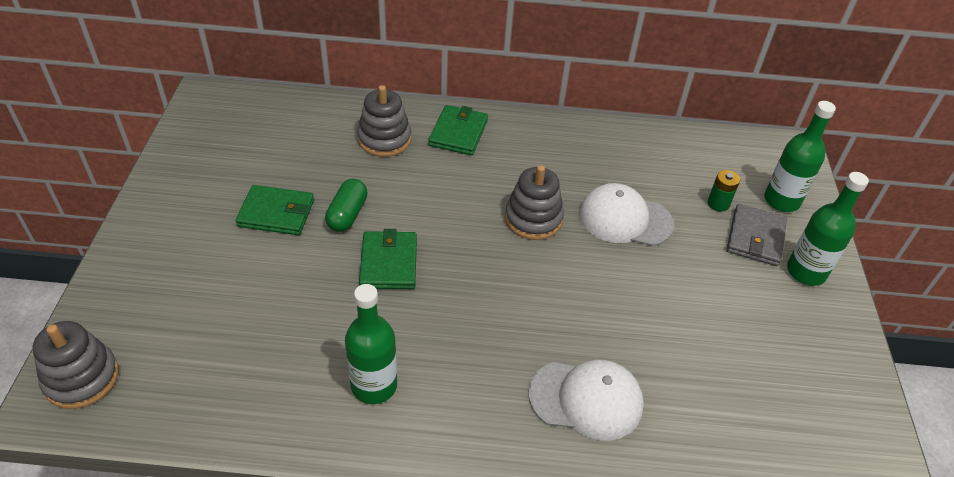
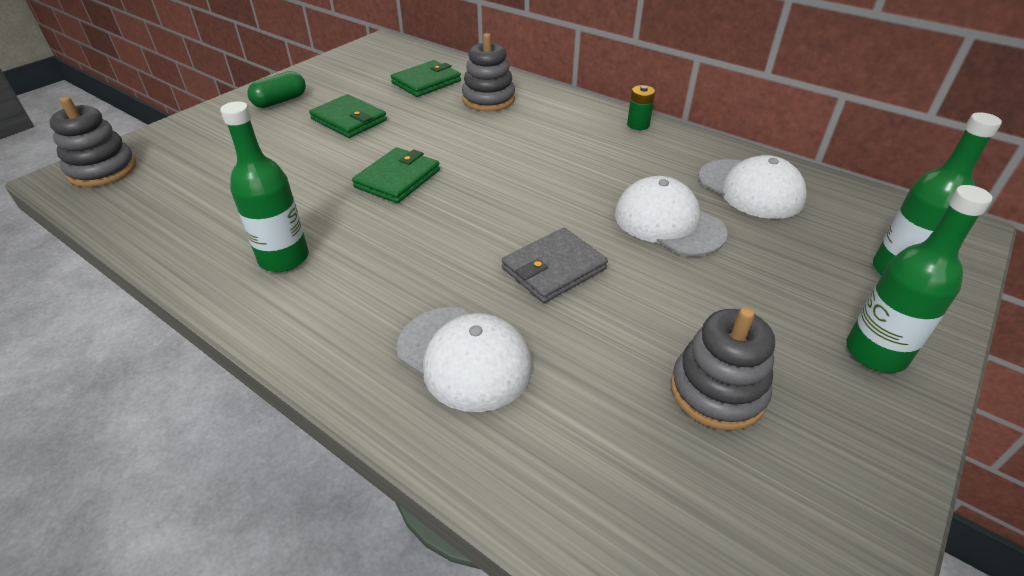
camera: 35 degrees right, 5 degrees down
green capsule [325,179,368,232] -> green capsule moved to [247,71,306,108]
green wallet [428,105,488,155] -> green wallet moved to [391,60,461,97]
grey stacking toy [505,165,564,240] -> grey stacking toy moved to [670,307,775,431]
green battery [708,170,740,212] -> green battery moved to [627,85,655,130]
grey wallet [727,204,787,266] -> grey wallet moved to [502,228,608,303]
none -> white cap [699,155,807,219]

